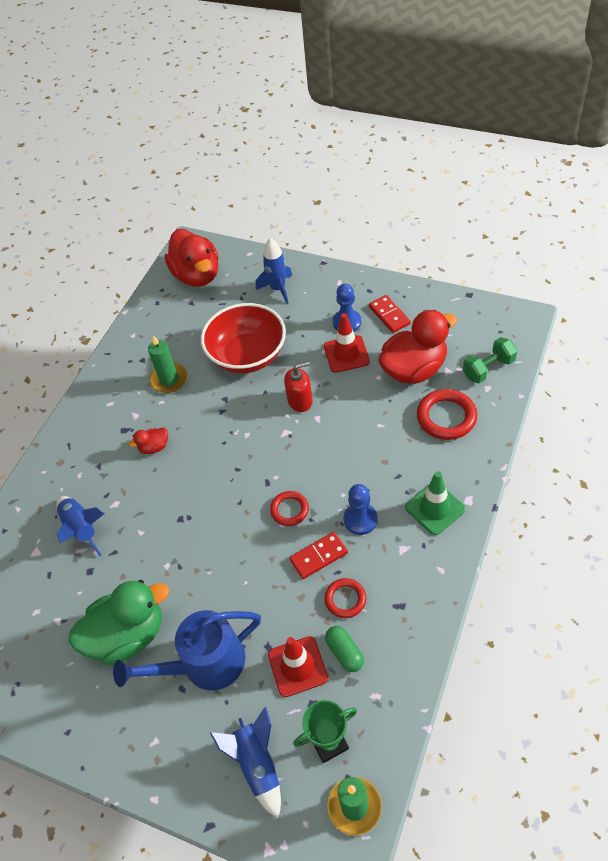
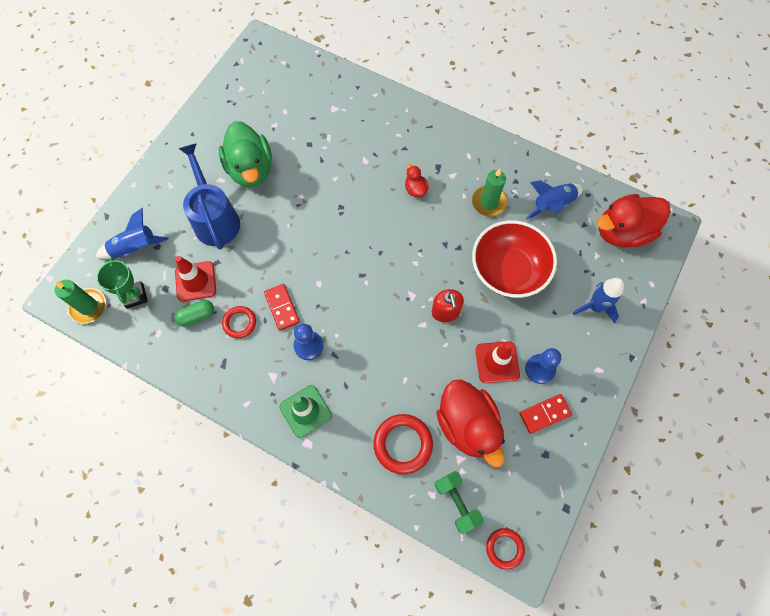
camera: 90 degrees right, 15 degrees up
blue rocket [57,496,104,557] -> blue rocket moved to [525,180,584,220]
red ring [270,491,309,526] -> red ring moved to [486,528,525,570]

